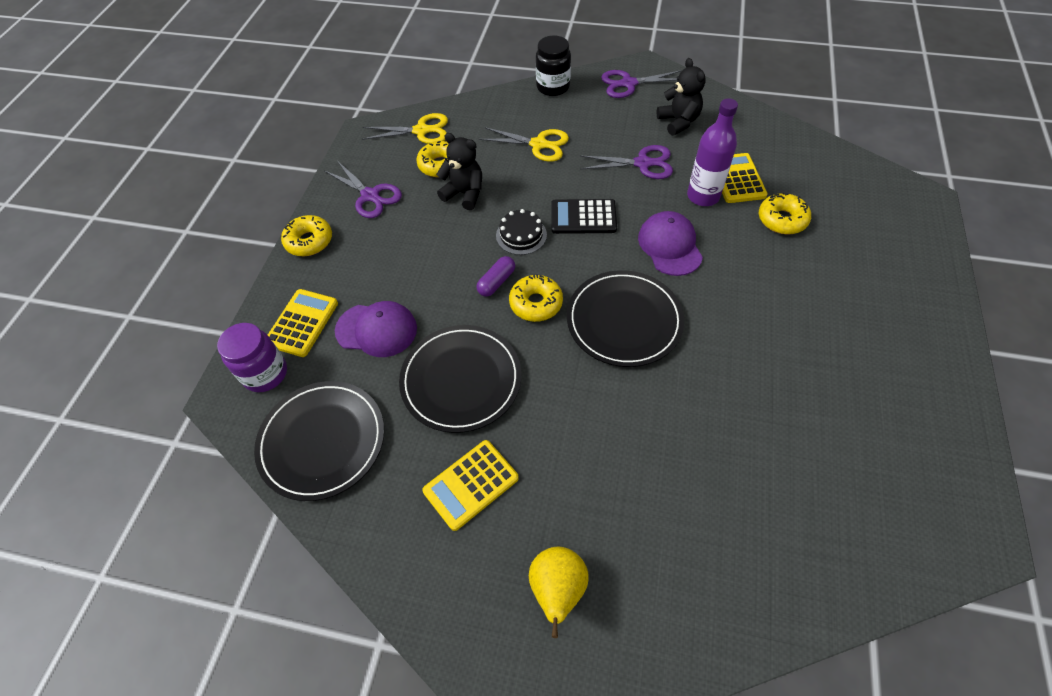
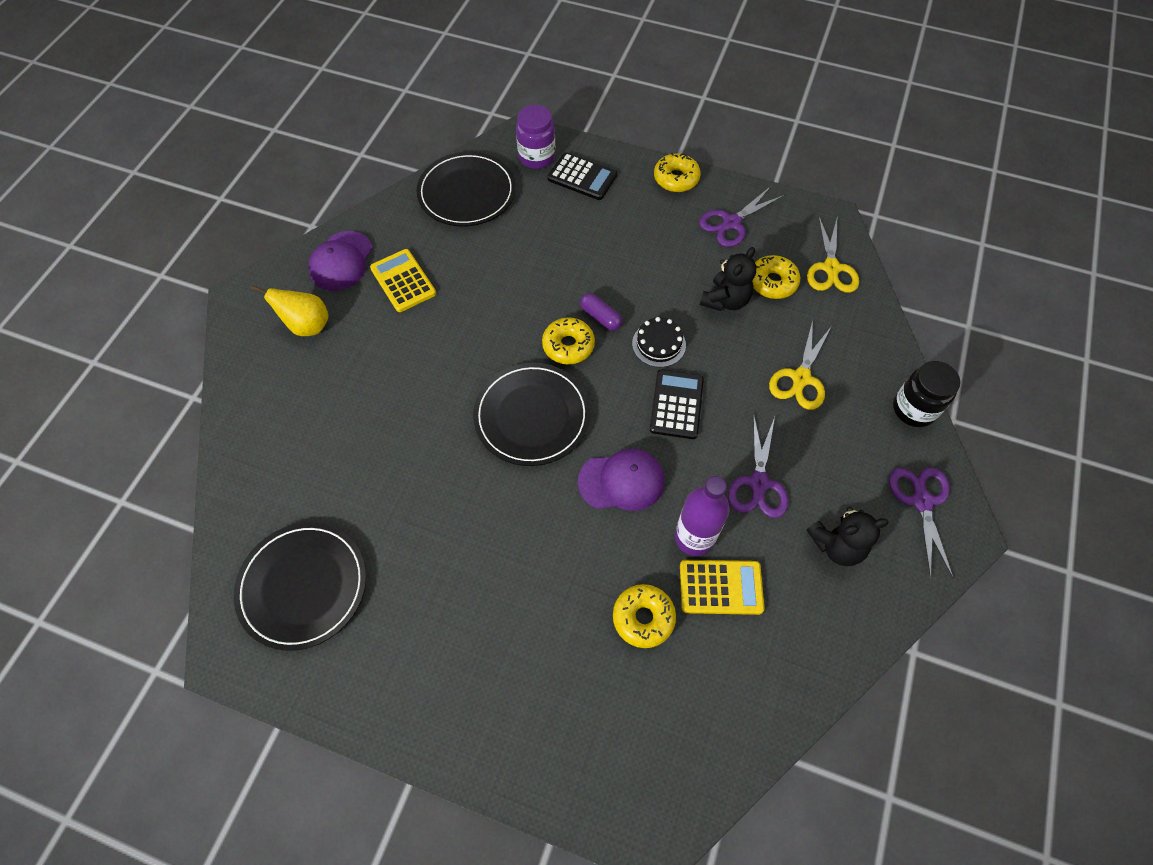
camera: 95 degrees right, 5 degrees up
yellow calculator [268,289,338,357] -> black calculator [548,152,617,200]
purple cap [335,301,417,357] -> purple cap moved to [308,231,372,291]
black plate [399,325,521,433] -> black plate moved to [234,522,366,651]

